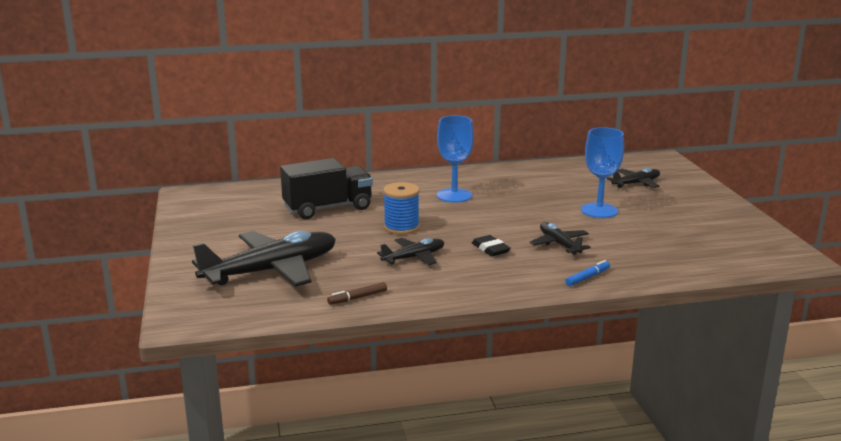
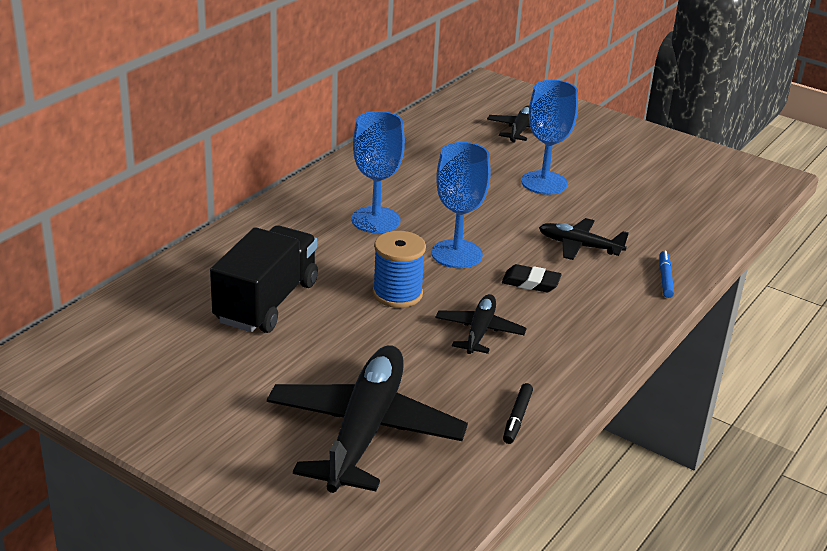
camera: 45 degrees left, 10 degrees up
brown marker [327,282,387,305] -> black marker [503,383,533,444]
none -> blue goblet [432,142,491,268]

